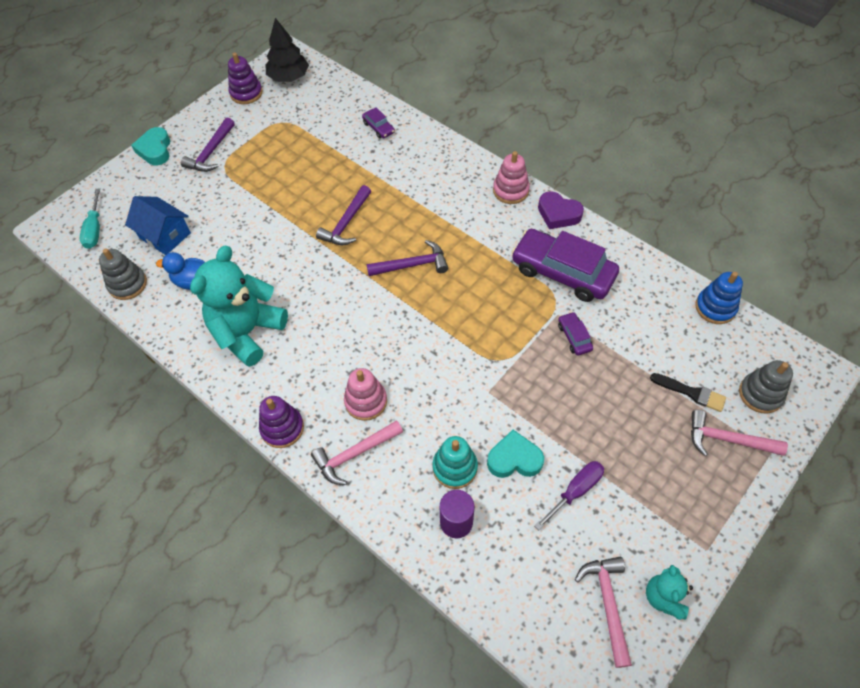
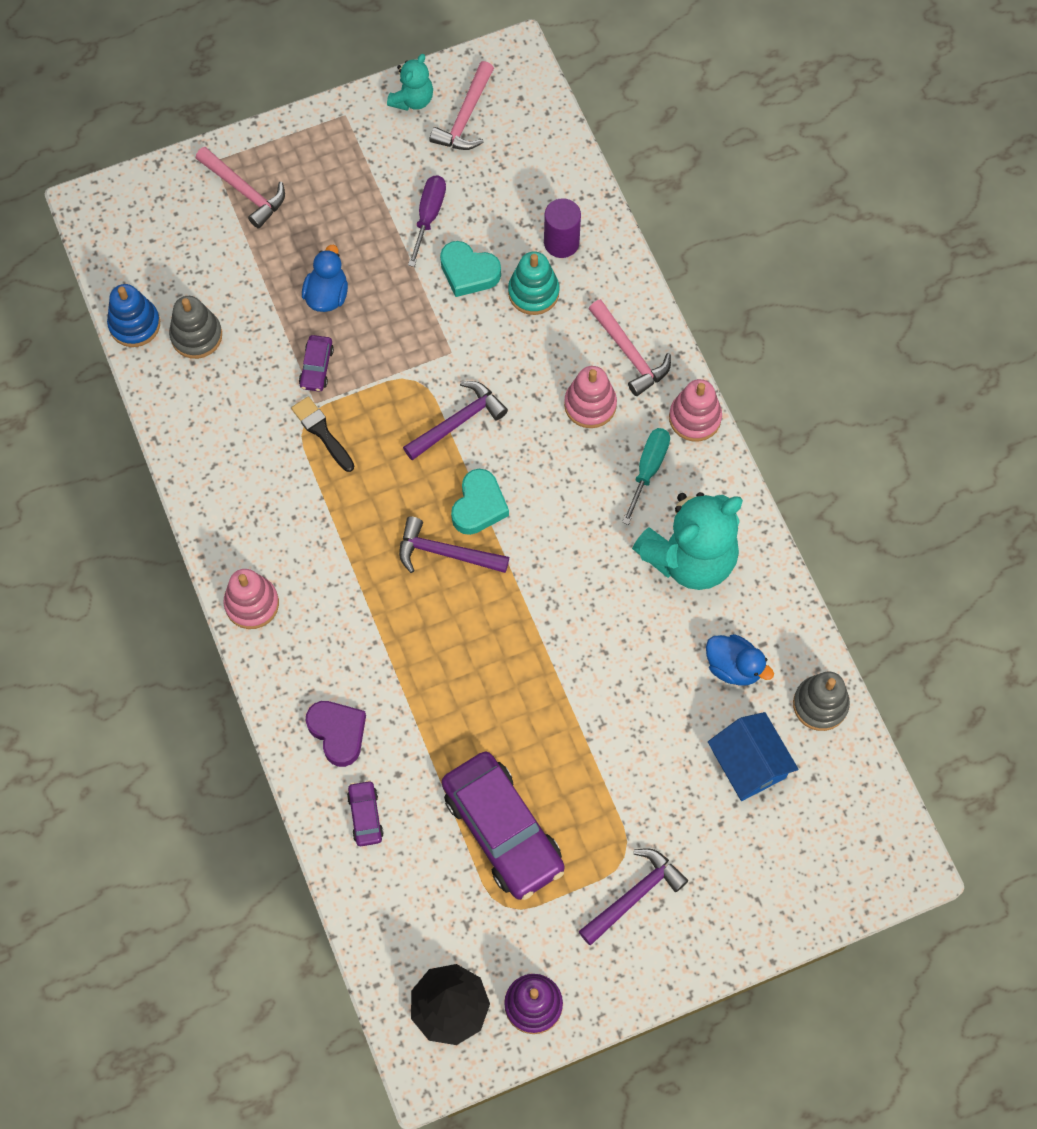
camera: 155 degrees left, 10 degrees up
turquoise screwdriver [80,188,100,249] -> turquoise screwdriver moved to [622,428,670,525]
turquoise heart [131,127,170,166] -> turquoise heart moved to [451,469,509,535]
purple stacking toy [259,396,304,448] -> pink stacking toy [669,379,722,441]
pink hammer [311,420,403,485] -> pink hammer turned 60 degrees clockwise [589,299,671,396]
purple hammer [316,185,371,245] -> purple hammer moved to [403,381,508,460]
purple car [511,229,619,302] -> purple car moved to [441,752,565,900]
purple screwdriver [534,461,604,530] -> purple screwdriver turned 120 degrees clockwise [408,175,446,267]
purple heart [538,191,584,229] -> purple heart moved to [306,701,366,767]
black brush [650,373,726,412] -> black brush moved to [291,396,354,472]
grey stacking toy [739,360,793,413] -> grey stacking toy moved to [169,296,222,359]
none -> blue duck [302,245,348,312]

